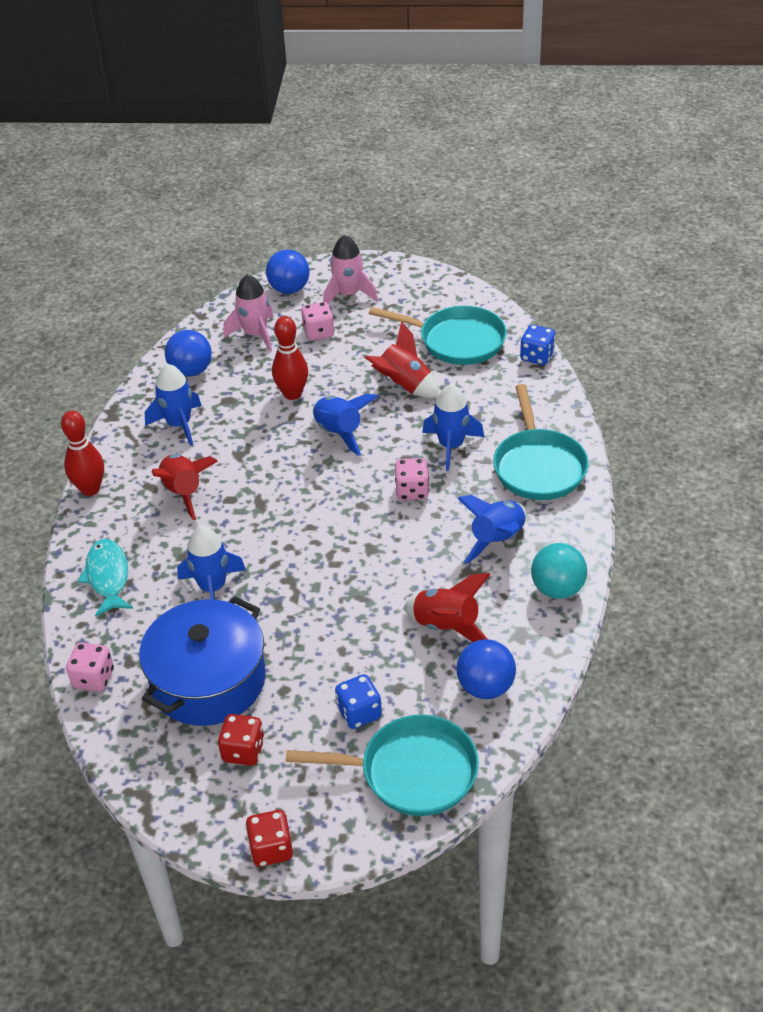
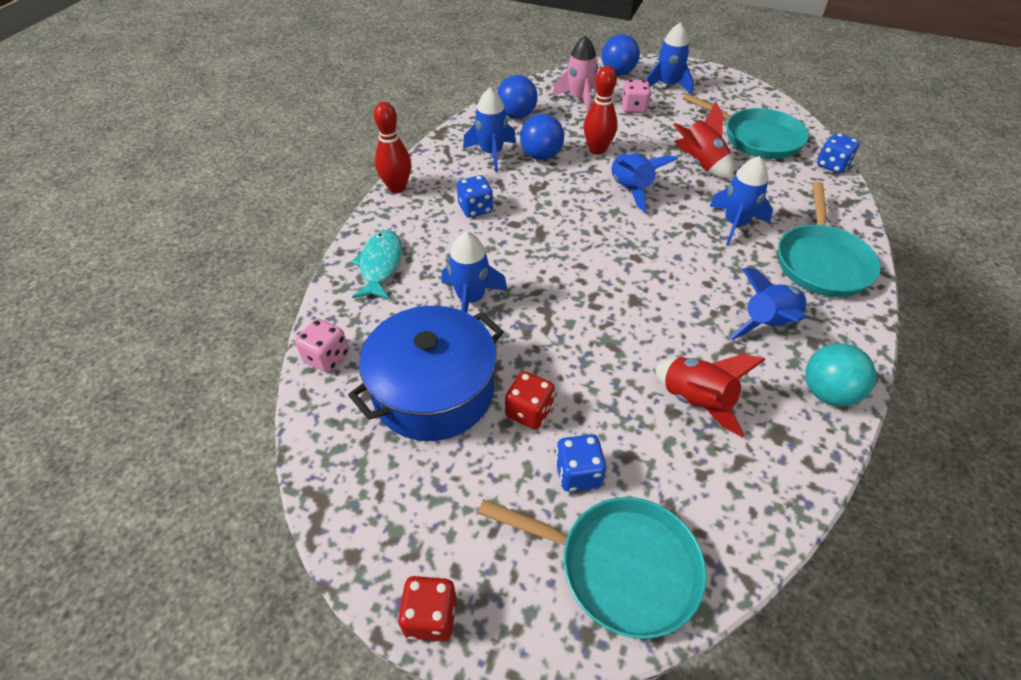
camera: 15 degrees right, 5 degrees up
red rocket [151,454,218,520] -> blue dice [457,175,493,218]
red dice [218,714,265,766] -> red dice moved to [505,371,555,429]
pink rocket [323,235,378,304] -> blue rocket [646,23,694,95]
pink dice [395,458,429,500] -> none
blue ball [456,639,516,699] -> blue ball moved to [520,114,564,160]

